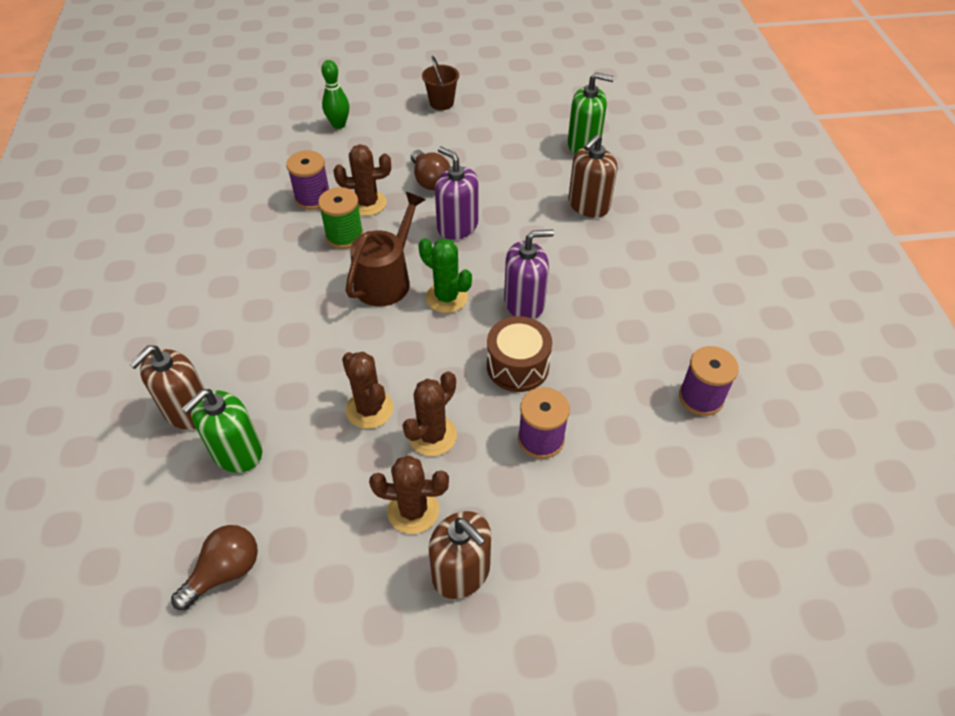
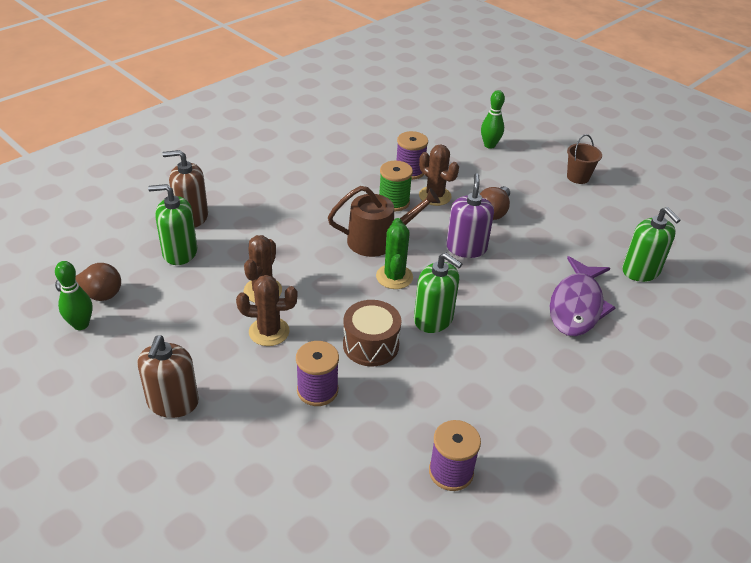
camera: 50 degrees right, 10 degrees down
brown cactus [369,455,449,534] -> none
purple soap dispenser [504,230,554,319] -> green soap dispenser [414,253,462,333]
brown soap dispenser [568,134,617,218] -> purple fish [550,256,616,336]
none -> green bowling pin [55,261,93,330]

